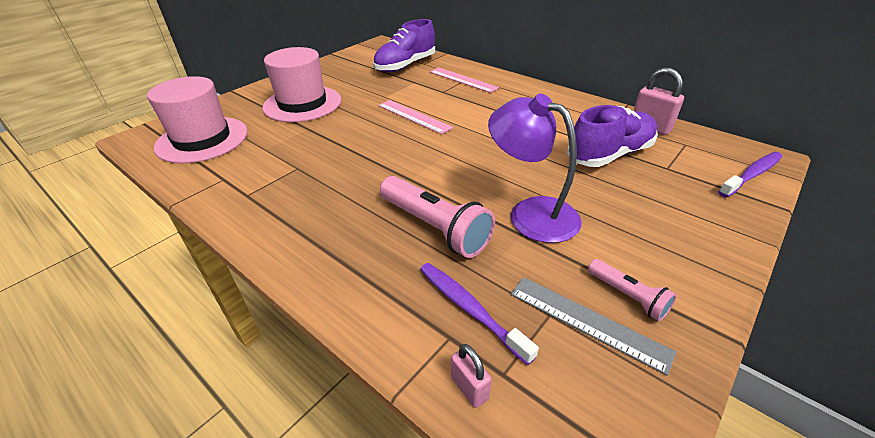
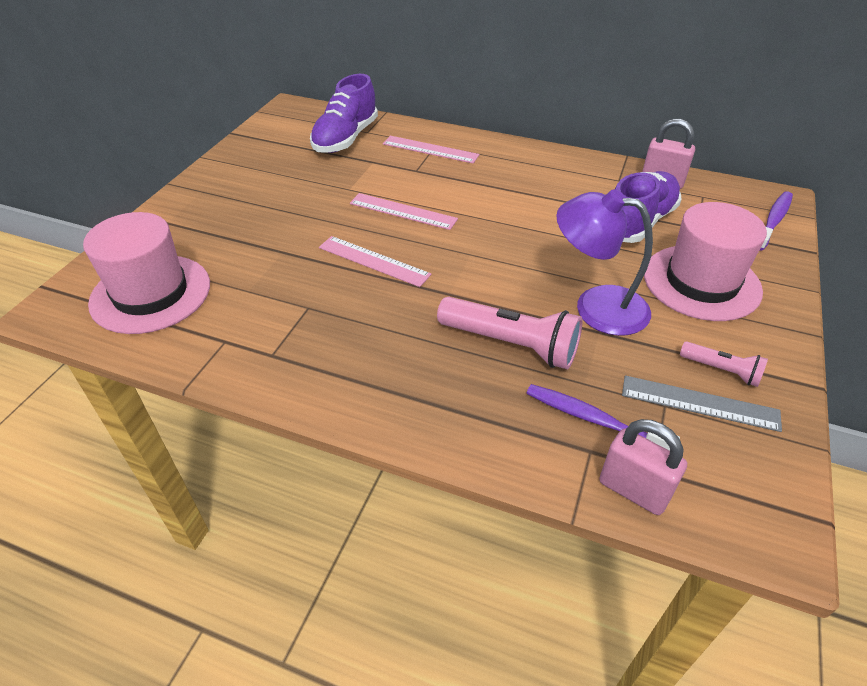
camera: 20 degrees left, 5 degrees up
pink hat [262,47,341,122] -> pink hat moved to [644,202,767,321]
pink padlock [451,344,492,408] -> pink padlock [599,419,687,515], size x1.70
none -> pink ruler [319,236,432,287]

